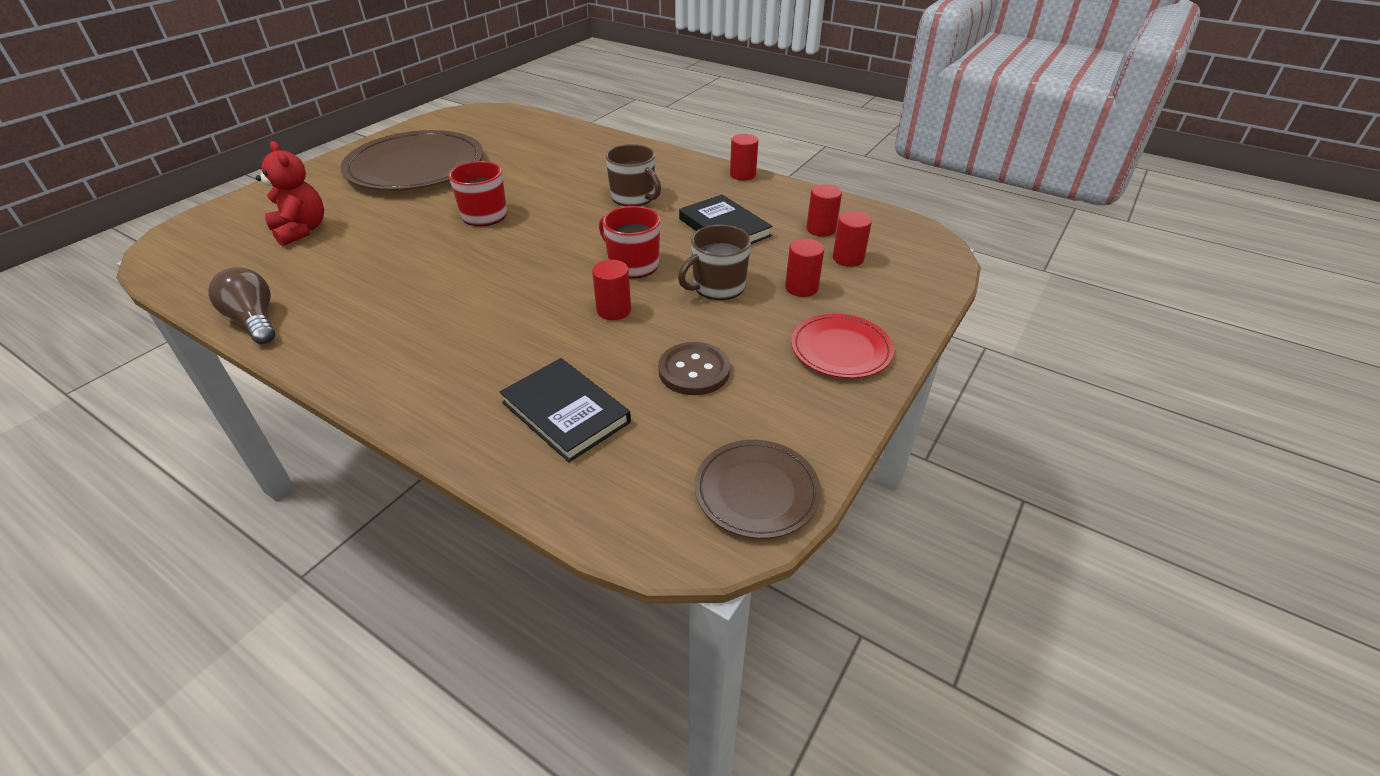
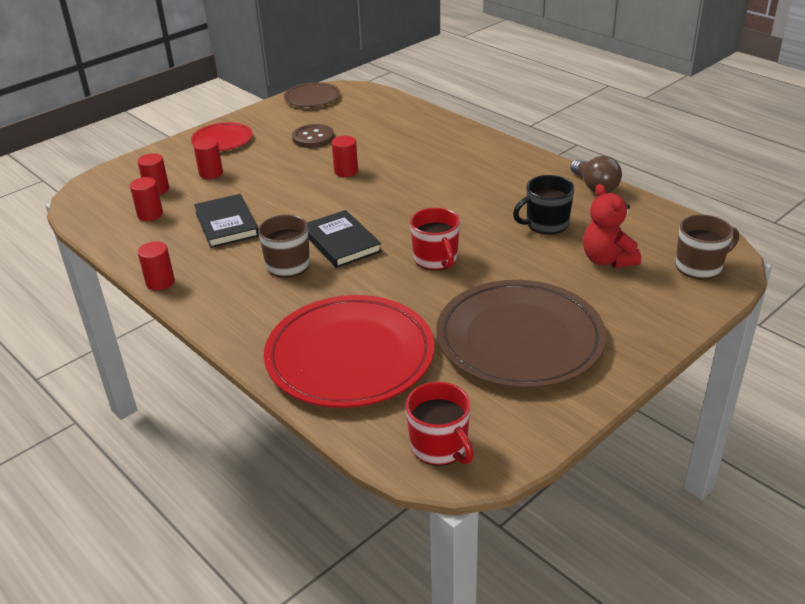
camera: 165 degrees left, 5 degrees down
black book [500,358,631,462] -> black book moved to [307,210,382,268]
red mug [599,206,660,279] -> red mug moved to [406,382,474,466]
brown mug [678,225,751,300] -> brown mug moved to [676,214,739,280]
none -> red plate [264,295,435,408]
none -> black mug [513,175,574,235]

